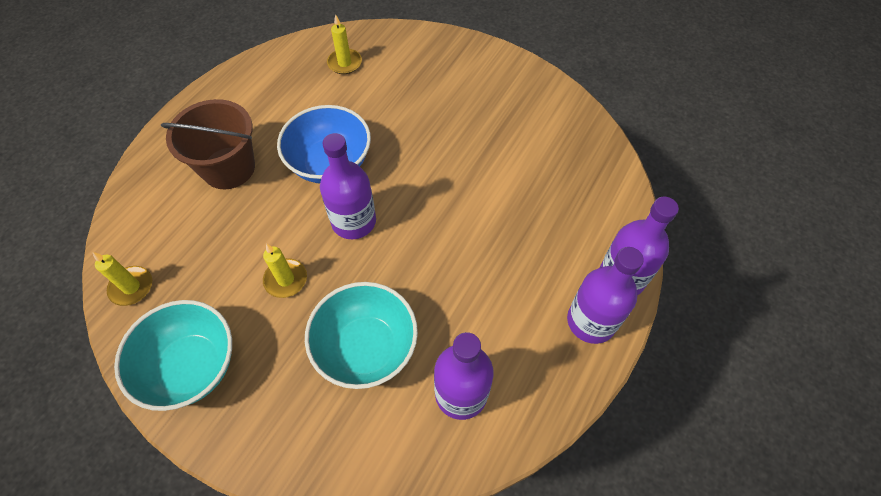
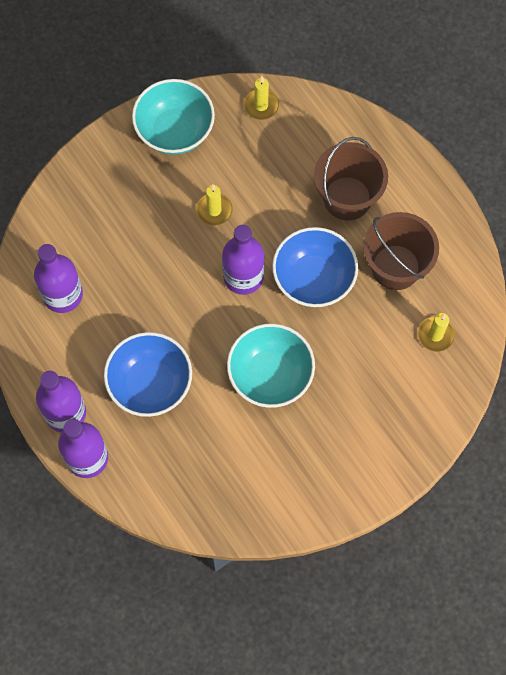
camera: 115 degrees right, 10 degrees up
turquoise bowl [305,282,418,389] -> turquoise bowl moved to [227,324,315,408]
none -> blue bowl [104,332,192,417]
none -> brown bucket [363,212,439,290]

